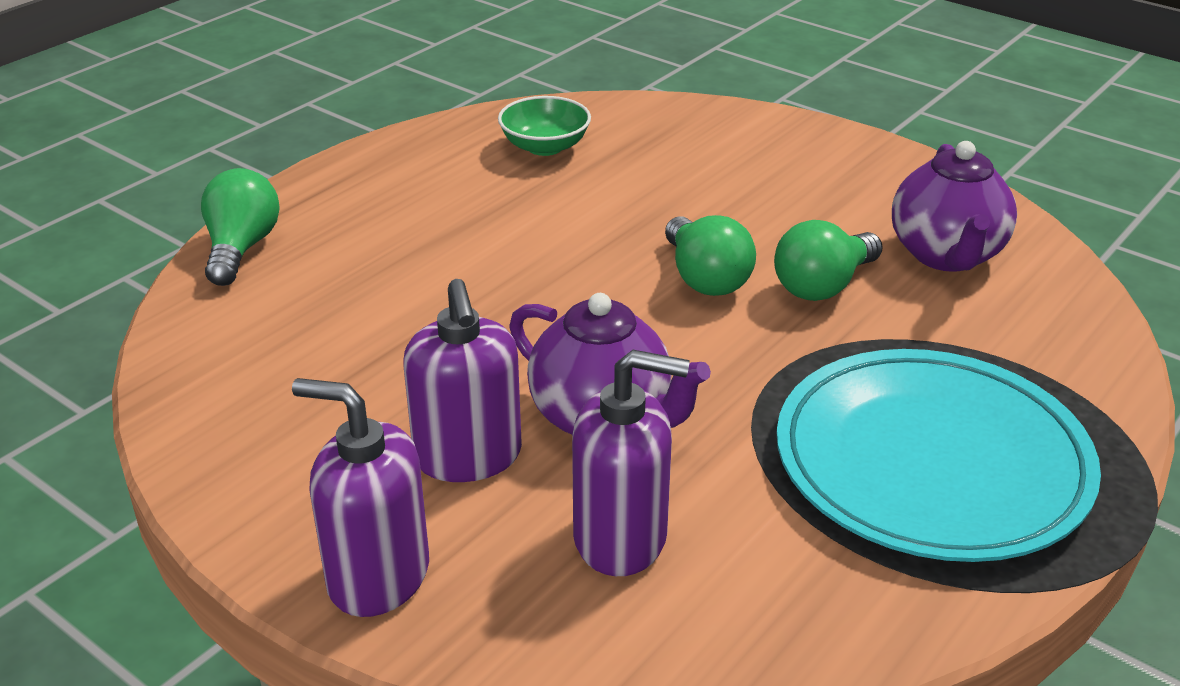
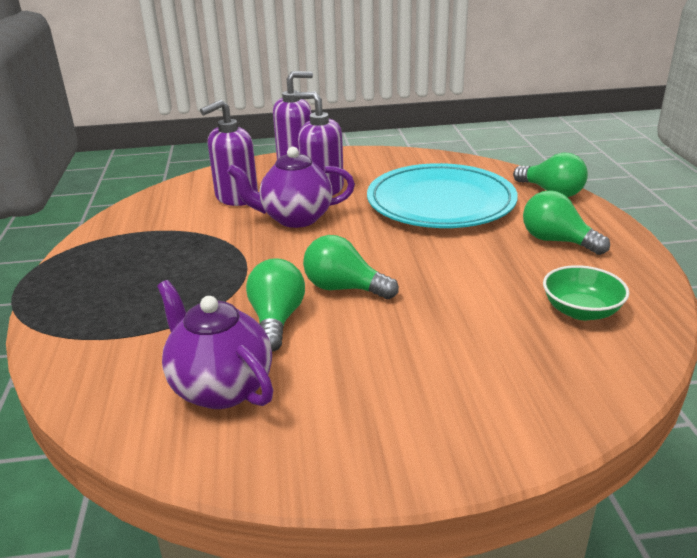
camera: 135 degrees right, 5 degrees down
turquoise plate [777,349,1101,562] -> turquoise plate moved to [367,163,518,228]
none -> green light bulb [523,190,610,255]

